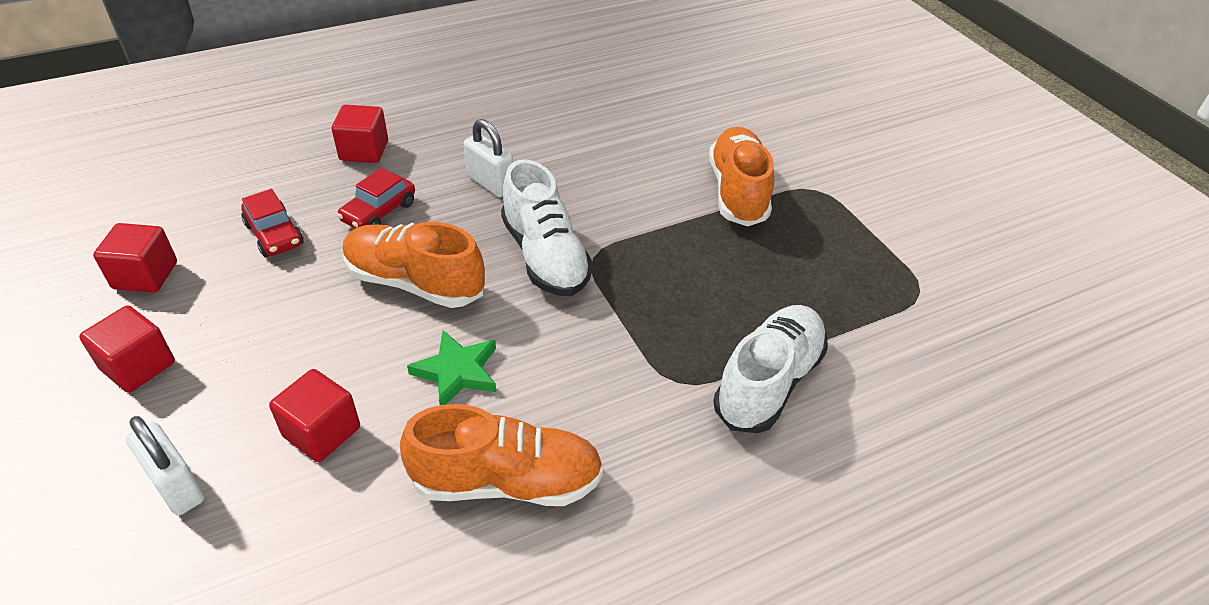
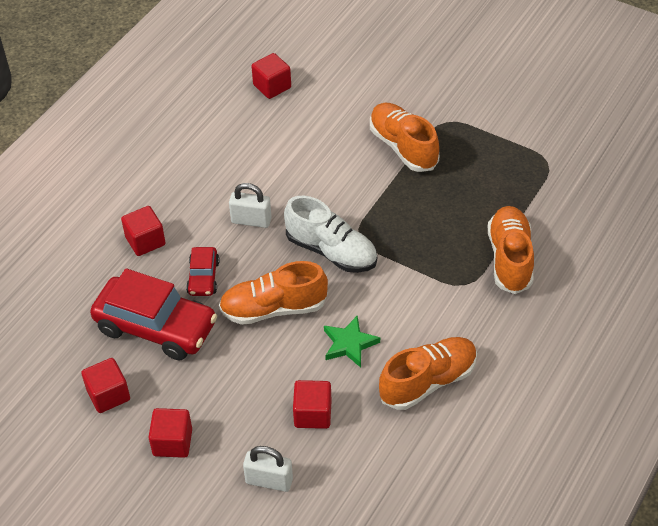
camera: 30 degrees left, 5 degrees up
red car [241,189,304,257] -> red car [90,269,217,361], size x2.01
white shoe [713,305,828,433] -> orange shoe [488,206,534,294]
none -> red cube [251,53,291,99]

